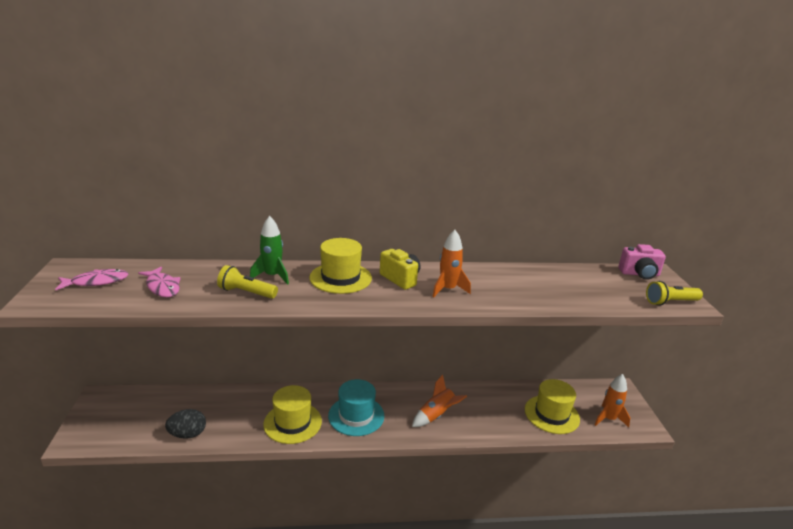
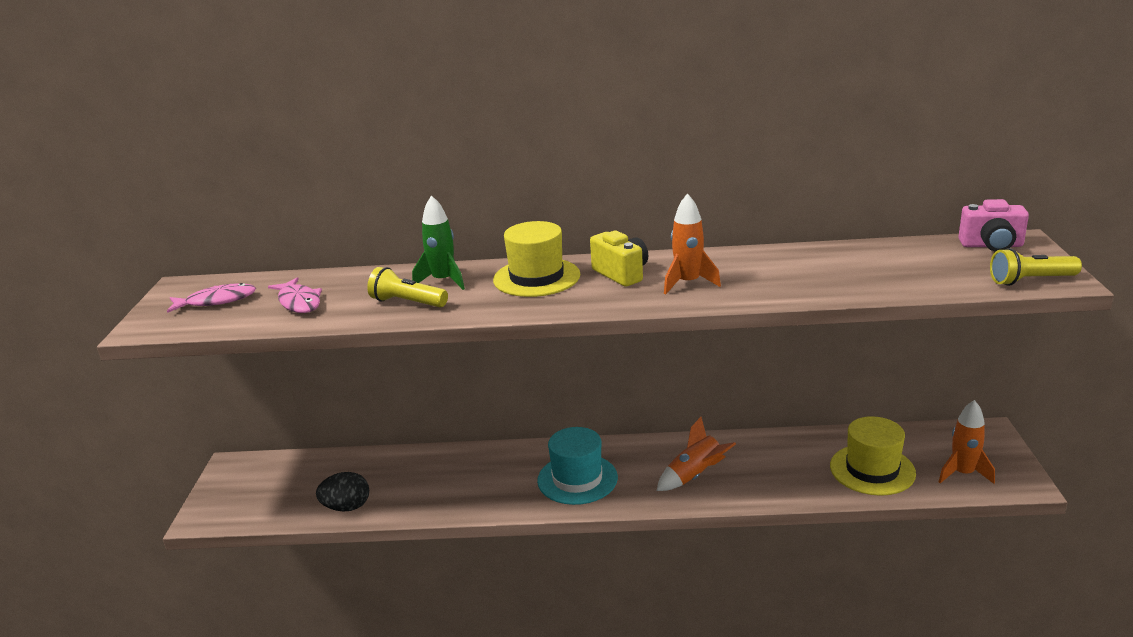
camera: 10 degrees right, 0 degrees up
yellow hat [263,385,322,444] -> none

